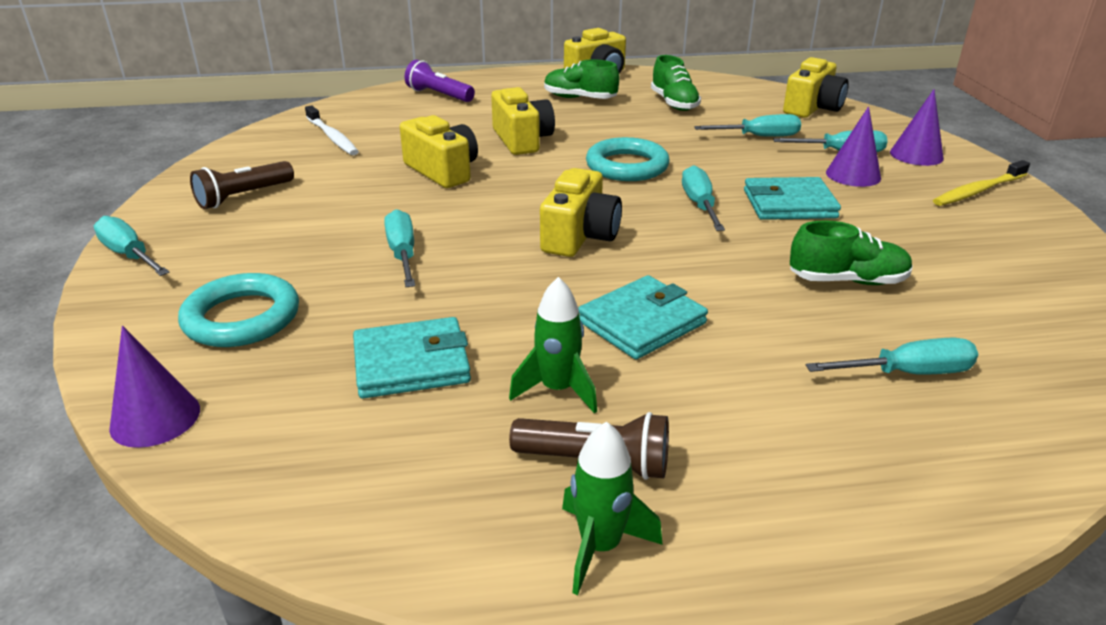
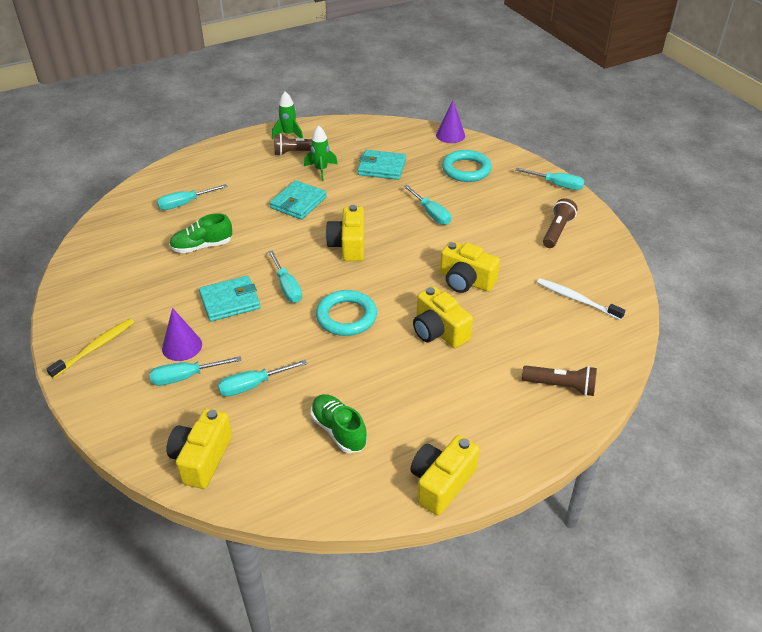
camera: 160 degrees right, 10 degrees up
turquoise wallet [353,317,471,399] -> turquoise wallet turned 45 degrees clockwise [358,150,406,180]
purple flashlight [405,60,475,102] -> brown flashlight [522,365,597,396]
green shoe [544,59,619,99] -> none
purple cone [890,89,944,166] -> none

